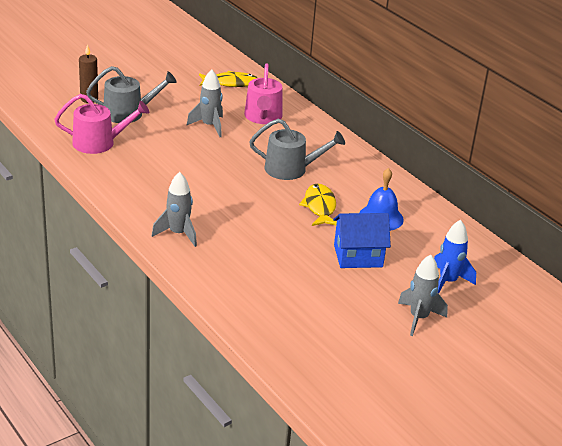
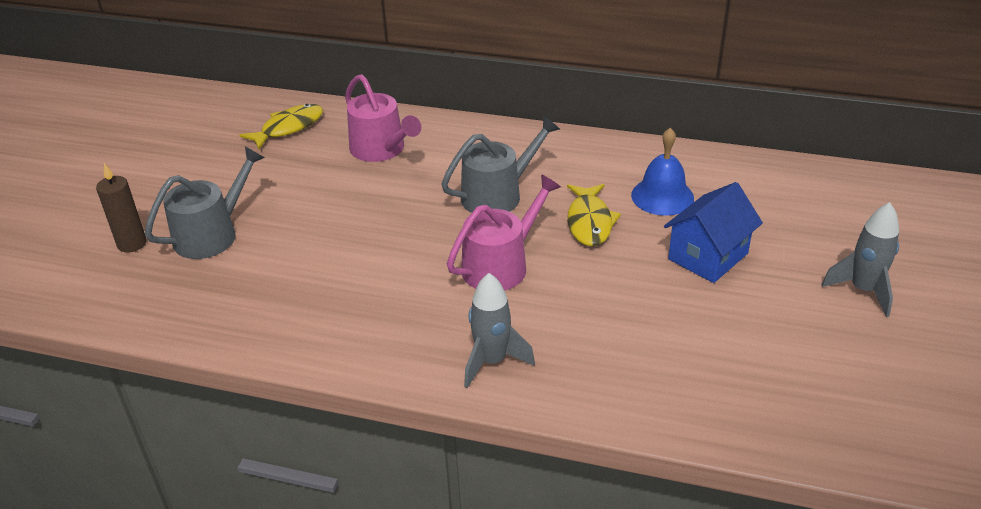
camera: 35 degrees left, 5 degrees up
pink watering can [54,94,149,154] -> pink watering can moved to [447,174,561,291]
grey rocket [186,70,223,137] -> none
yellow fish [299,184,337,226] -> yellow fish turned 135 degrees counterclockwise [567,184,621,246]
blue rocket [434,220,476,293] -> none

